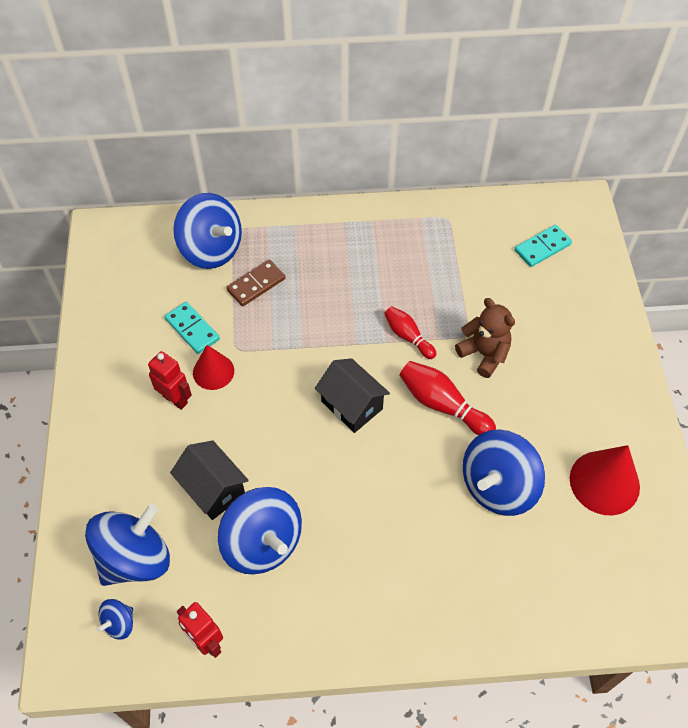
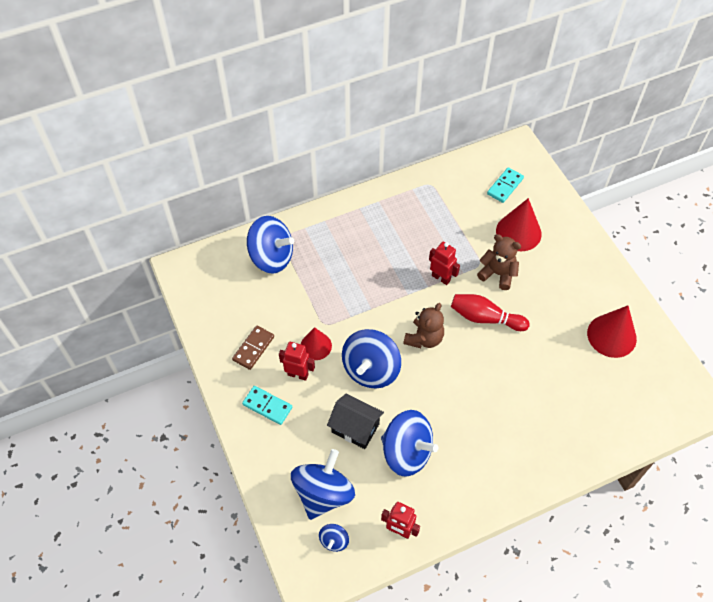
camera: 20 degrees left, 0 degrees up
turquoise domino [165,302,220,354] -> turquoise domino moved to [242,386,292,425]
brown domino [226,260,286,306] -> brown domino moved to [232,325,274,370]
black house [315,358,390,433] -> brown teddy bear [403,303,444,348]
red bowling pin [384,306,436,359] -> red robot [429,242,460,285]
blue spinning top [463,429,545,516] -> blue spinning top moved to [342,329,401,389]
none -> red cone [496,198,542,251]

